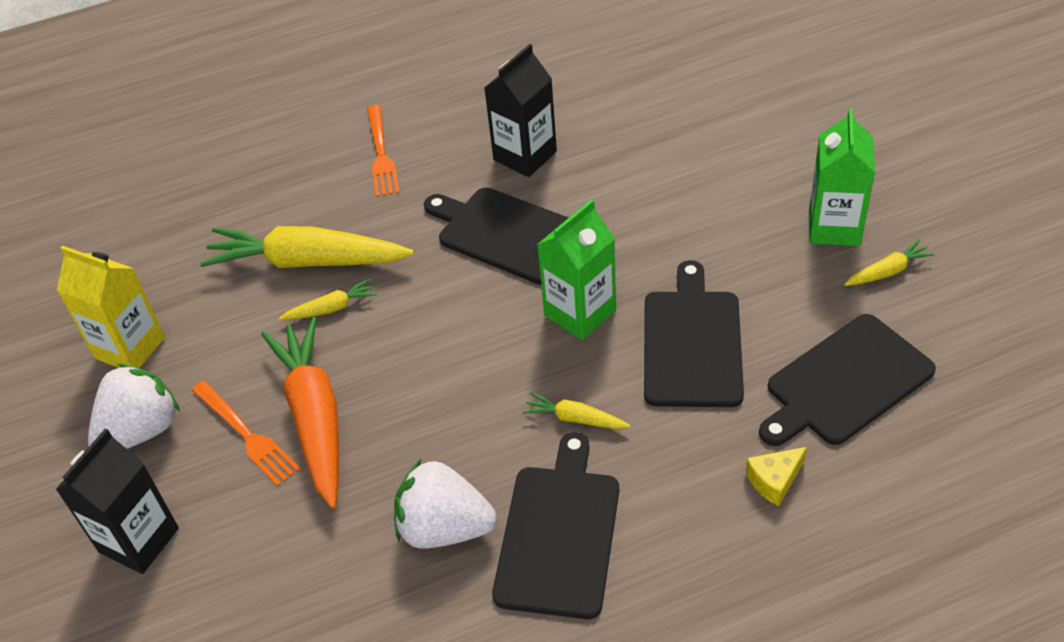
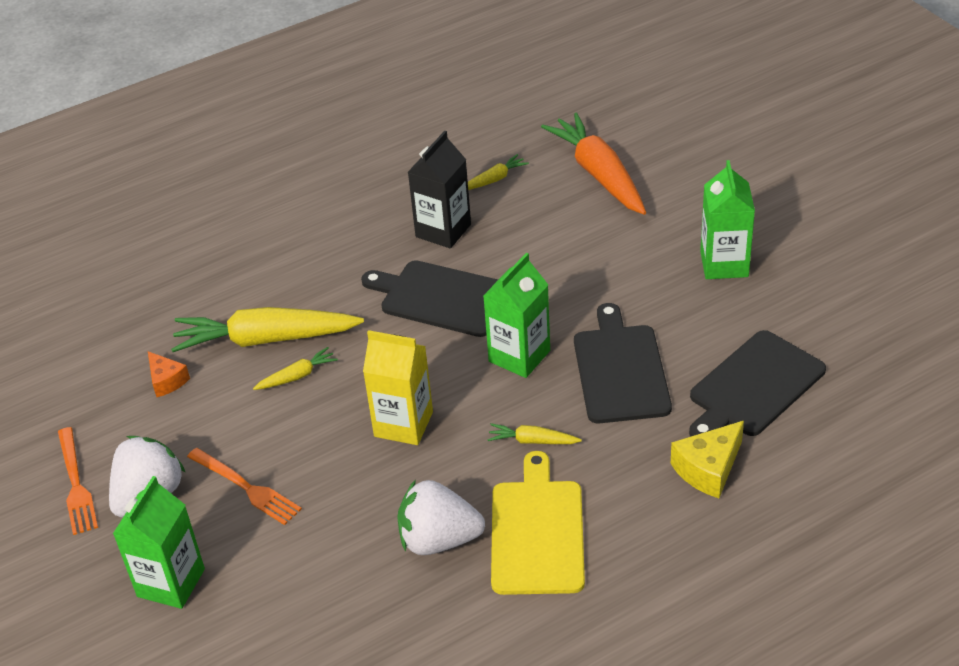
camera: 10 degrees left, 5 degrees down
black carton [55,428,179,574] -> green carton [113,476,205,609]
yellow carton [57,246,165,368] -> yellow carton moved to [363,330,433,445]
orange carrot [261,317,339,508] -> orange carrot moved to [541,112,646,215]
orange fork [367,105,400,197] -> orange fork moved to [58,427,98,535]
black cutting board [492,432,619,619] -> yellow cutting board [491,451,585,595]
yellow cheese [746,447,807,506] -> yellow cheese [671,421,744,498], size x1.52
yellow carrot [844,239,935,286] -> yellow carrot moved to [468,154,529,190]
none -> orange cheese [148,351,190,397]

